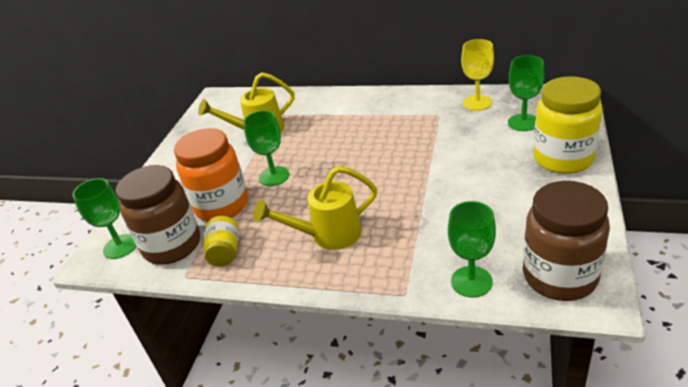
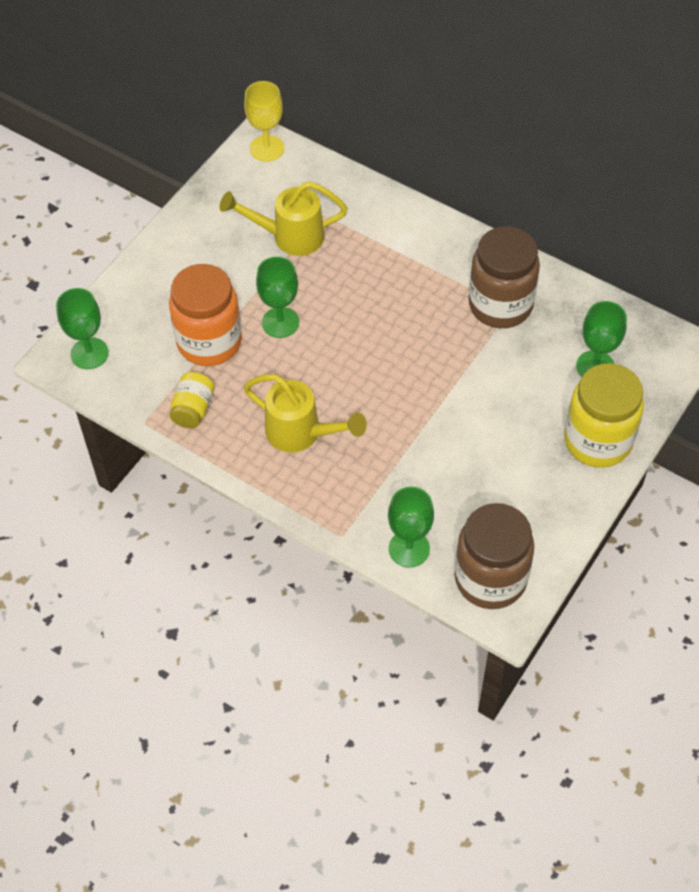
camera: 15 degrees right, 20 degrees up
brown jar [116,165,200,265] -> brown jar moved to [469,226,540,328]
yellow watering can [253,166,377,250] -> yellow watering can turned 150 degrees counterclockwise [244,374,367,453]
yellow goblet [461,39,494,111] -> yellow goblet moved to [244,81,284,162]

